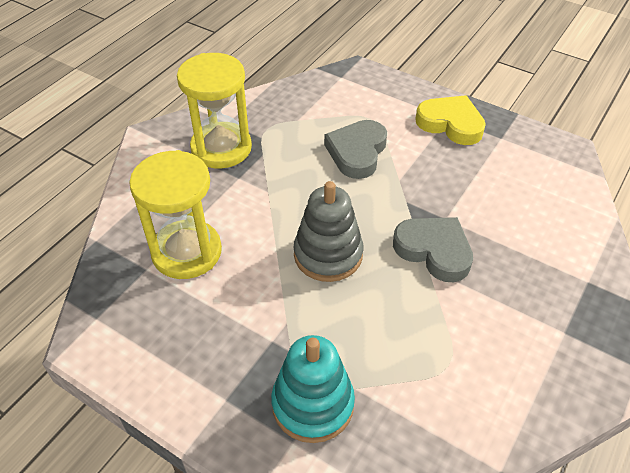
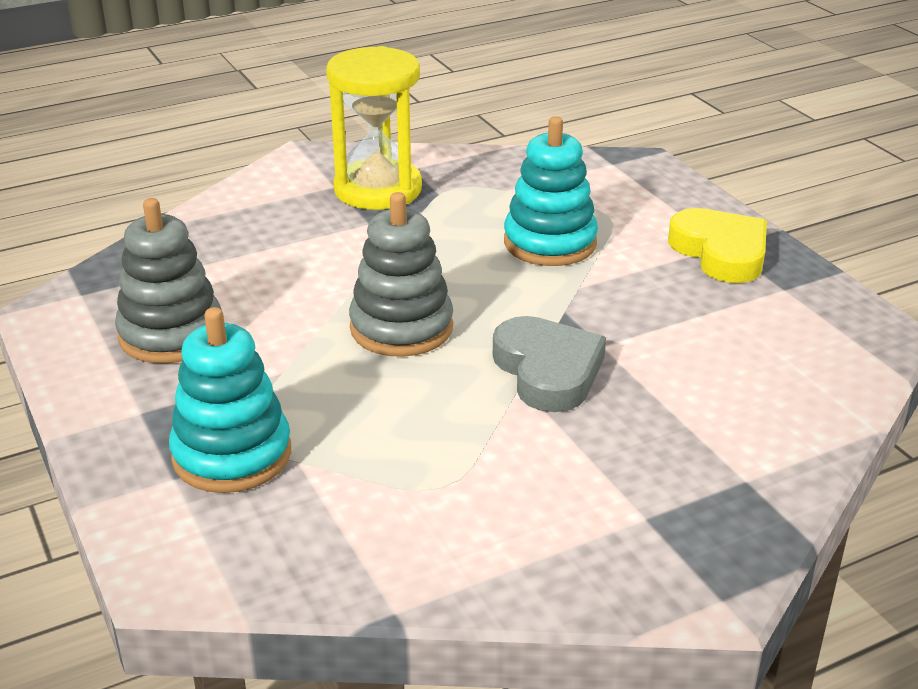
camera: 30 degrees right, 15 degrees down
yellow hourglass [129,150,222,279] -> none
grey heart [324,120,387,179] -> turquoise stacking toy [504,116,598,266]
none -> grey stacking toy [115,198,222,363]

